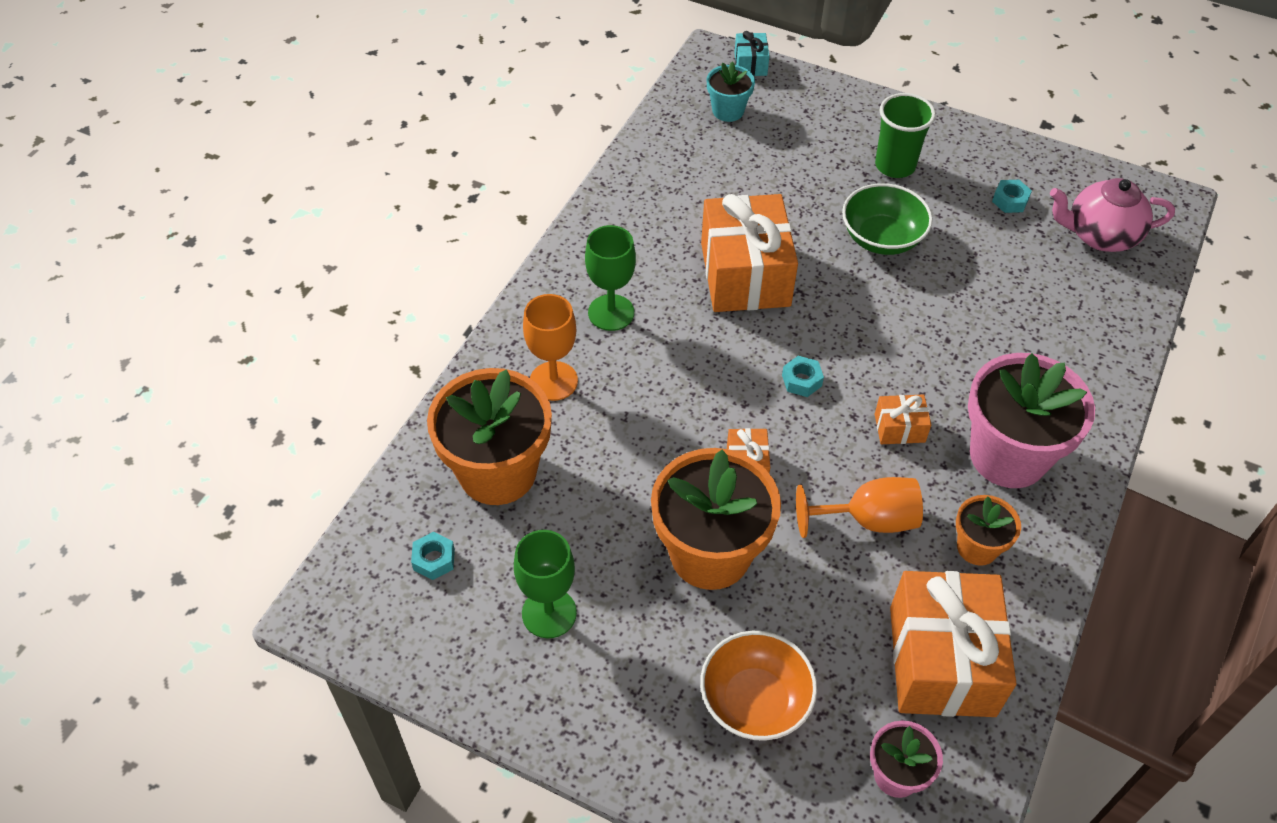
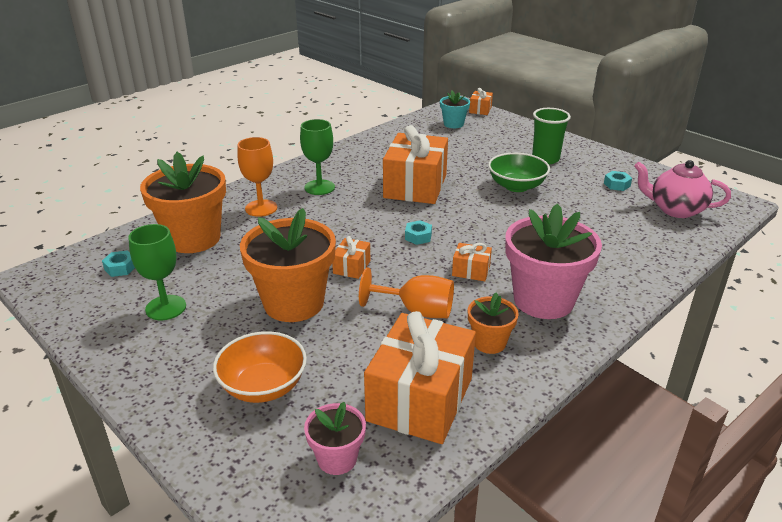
camera: 20 degrees right, 20 degrees down
turquoise gift [734,31,769,76] -> orange gift [469,88,493,115]

